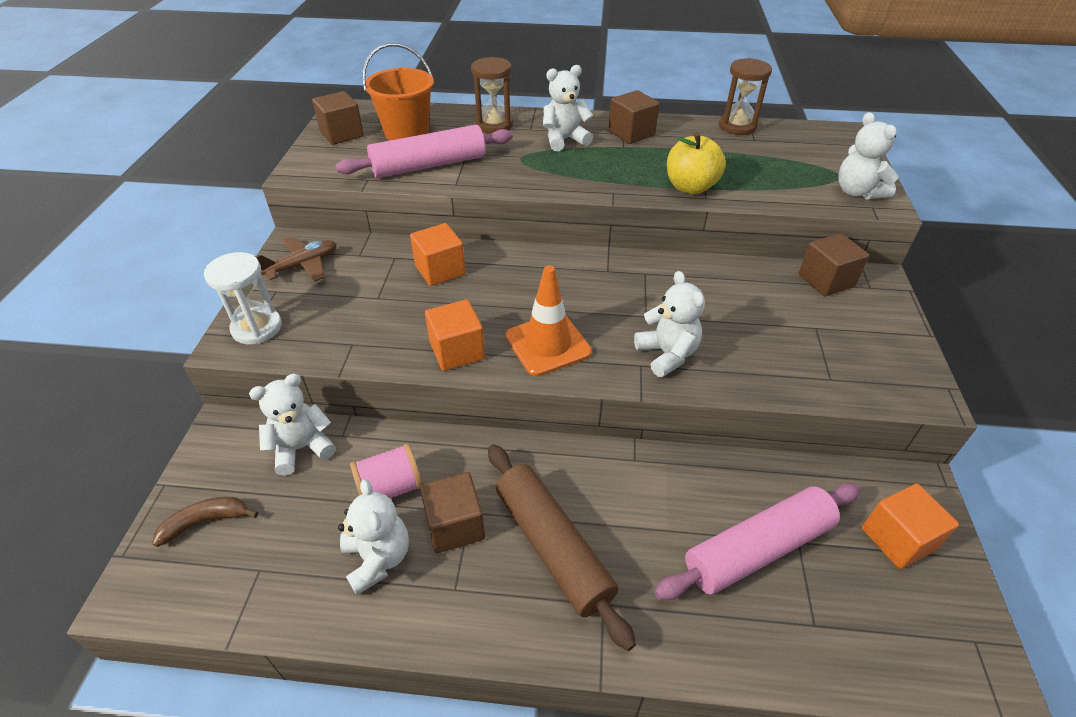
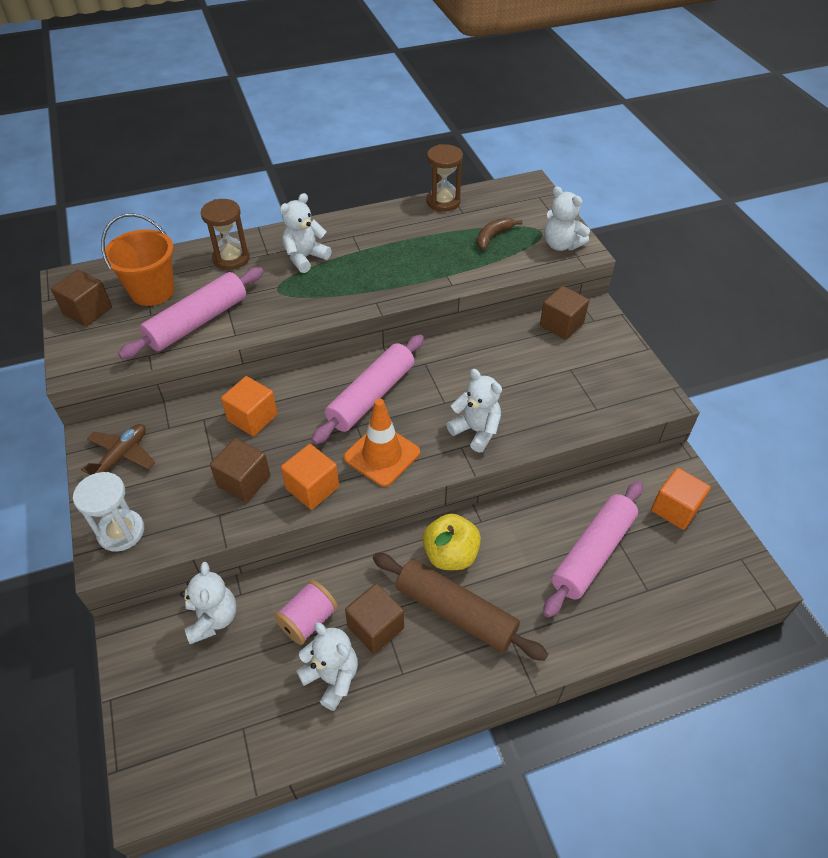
camera: 25 degrees left, 5 degrees up
brown banana [152,497,258,547] -> brown banana moved to [477,217,523,250]
white teddy bear [249,373,336,476] -> white teddy bear turned 135 degrees clockwise [180,562,237,644]
brown cube [608,90,660,144] -> brown cube moved to [210,438,271,502]
yellow apple [667,132,726,194] -> yellow apple moved to [423,514,481,570]
none -> pink rolling pin [312,335,424,444]

